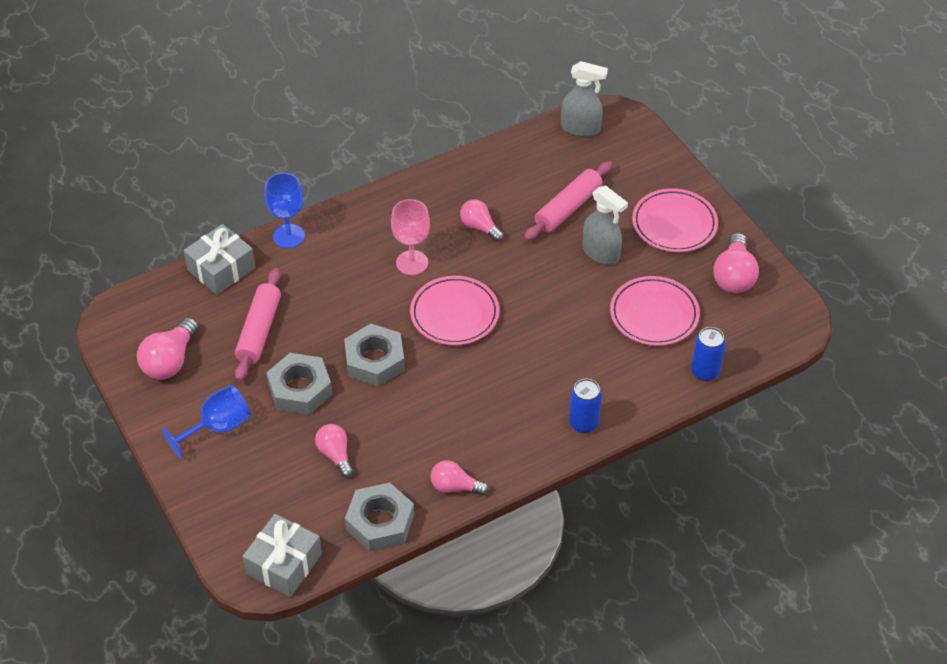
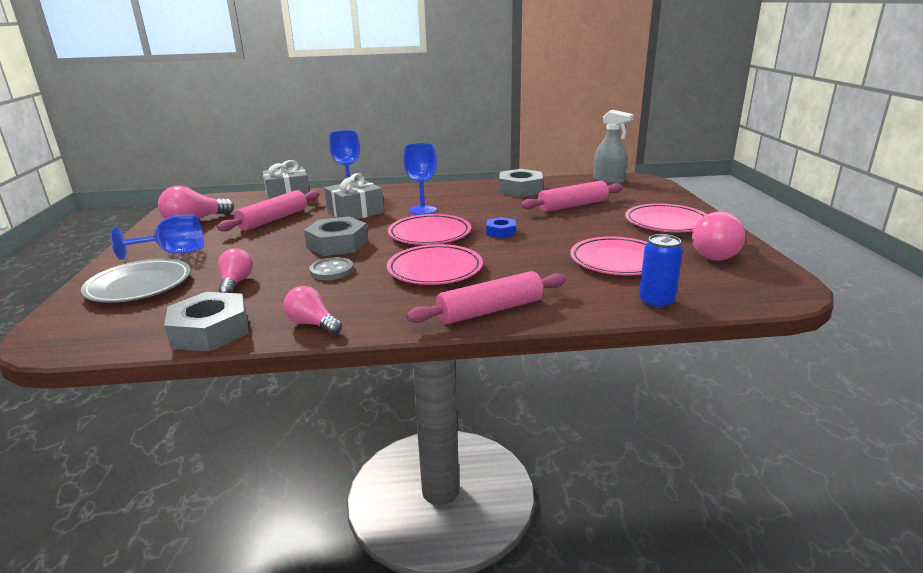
camera: 25 degrees right, 25 degrees down
grey gift [242,514,322,597] -> grey gift moved to [324,173,384,219]
grey nut [266,353,332,415] -> grey nut moved to [499,169,543,197]
pink goblet [391,199,430,275] -> blue goblet [403,143,437,215]
pink light bulb [460,199,504,242] -> none
blue can [569,379,602,433] -> pink rolling pin [406,271,566,324]
grey spray bottle [583,185,628,265] -> none
none -> grey plate [81,259,191,303]
none -> grey button [309,257,354,280]
none -> pink plate [387,244,483,285]
none -> blue nut [486,217,516,238]

